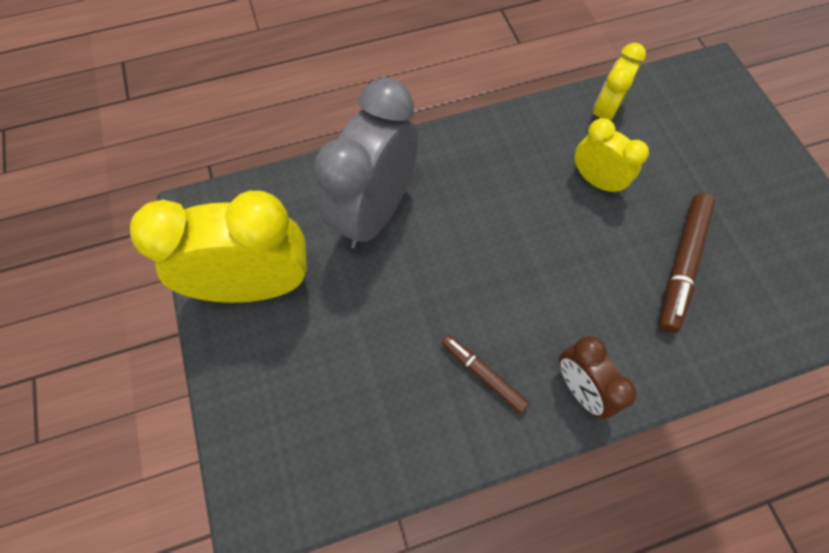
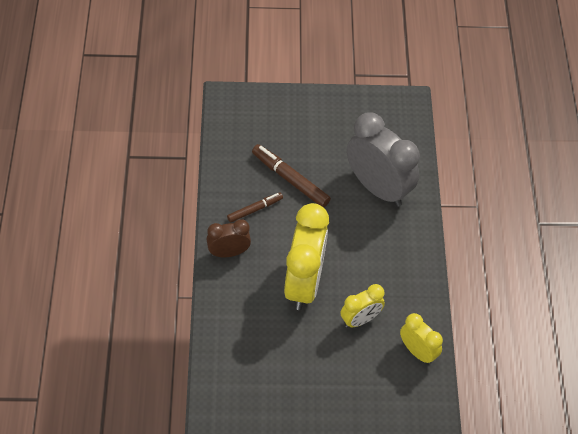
camera: 105 degrees right, 10 degrees down
yellow clock [130,191,307,303] -> yellow clock moved to [284,203,329,310]
brown marker [659,193,715,333] -> brown marker moved to [252,144,331,207]

